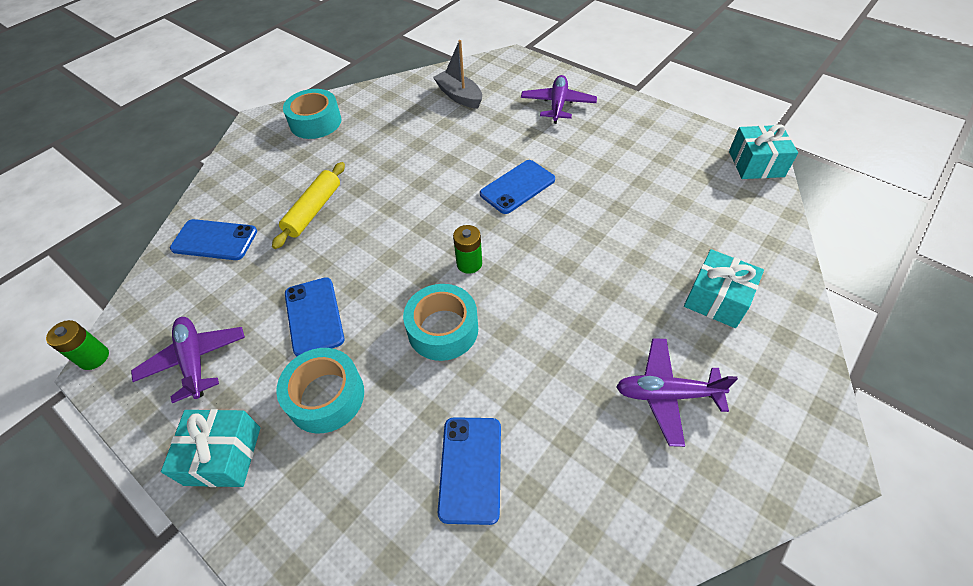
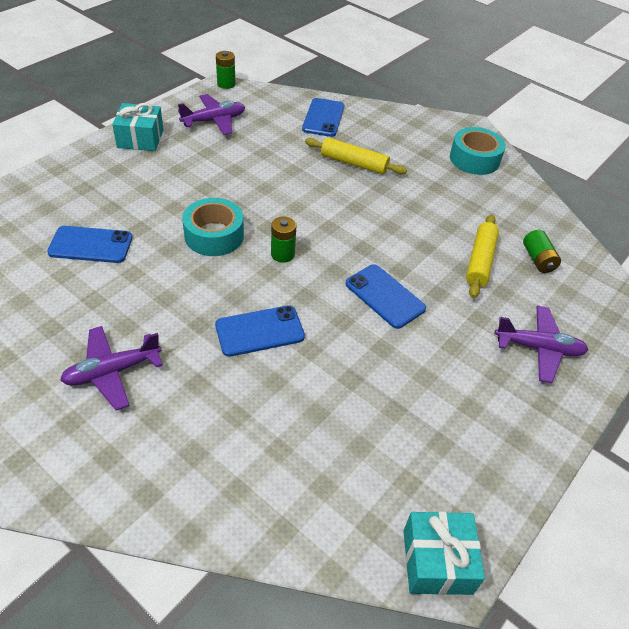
camera: 85 degrees right, 5 degrees down
turquoise tape [276,348,364,433] -> none
blue phone [285,277,345,356] -> blue phone moved to [215,305,305,357]
grey boat [433,40,482,109] -> green battery [523,230,561,273]
purple plane [616,338,738,447] -> purple plane turned 120 degrees counterclockwise [60,326,163,410]
turquoise gift [684,249,764,328] -> none
none -> yellow rolling pin [466,214,499,298]

